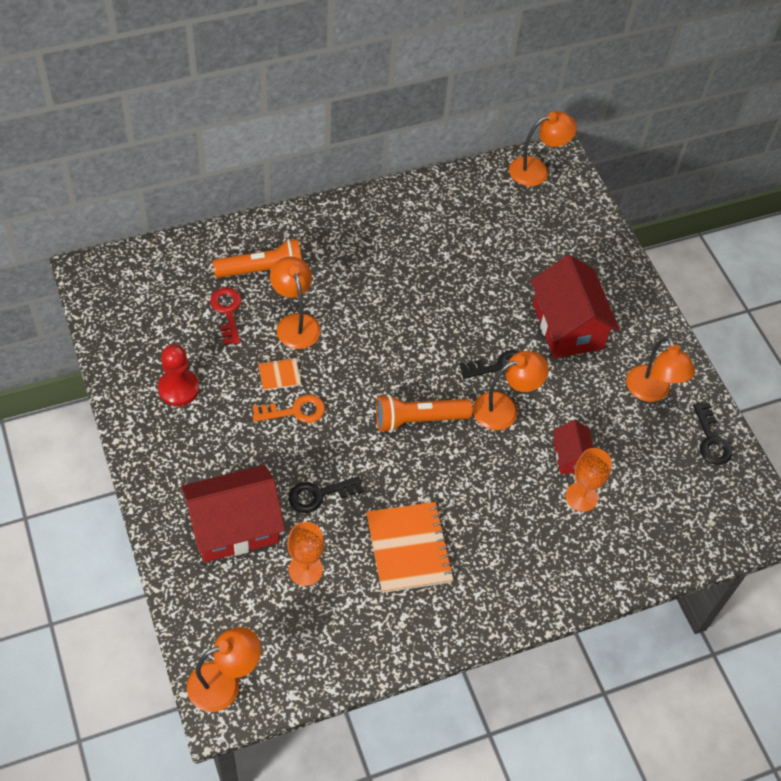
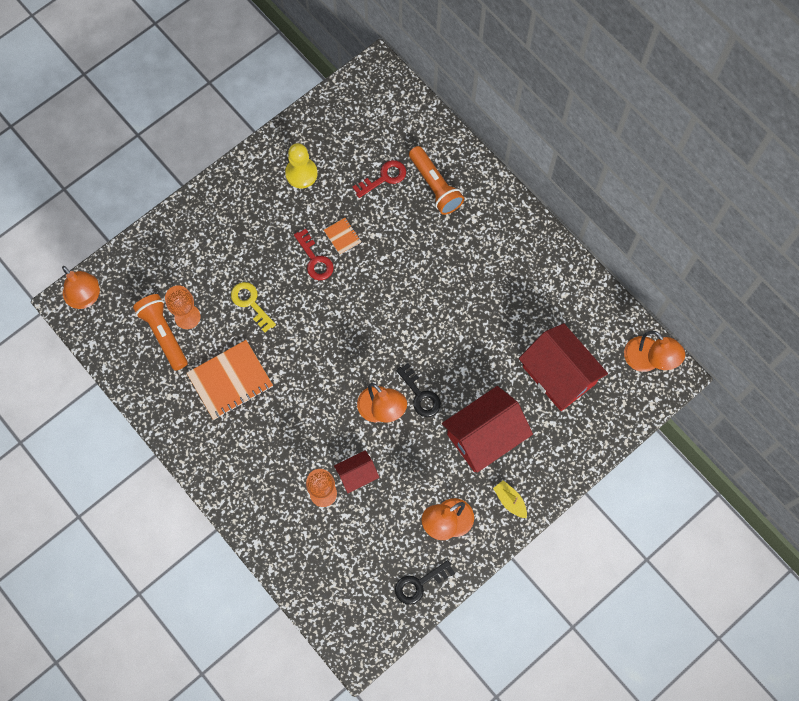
camera: 75 degrees right, 15 degrees up
red pawn [158,344,199,406] -> yellow pawn [285,143,318,188]
red house [181,465,285,562] -> red house moved to [519,323,608,411]
orange key [253,394,325,423] -> red key [294,229,334,280]
orange lamp [270,256,321,349] -> none
black key [288,476,364,513] -> yellow key [231,282,276,333]
orange flashlight [376,394,473,432] -> orange flashlight moved to [133,294,188,371]
none -> yellow boat [493,480,527,518]

